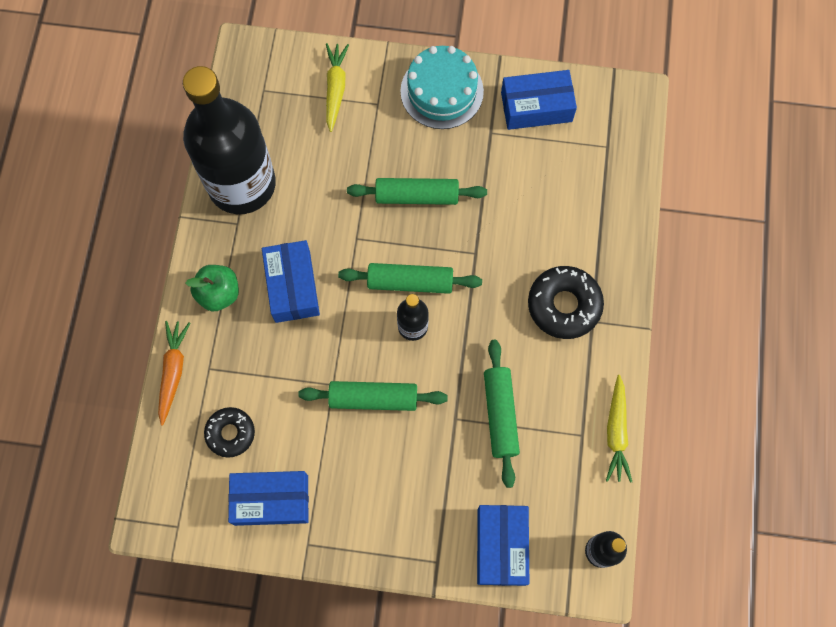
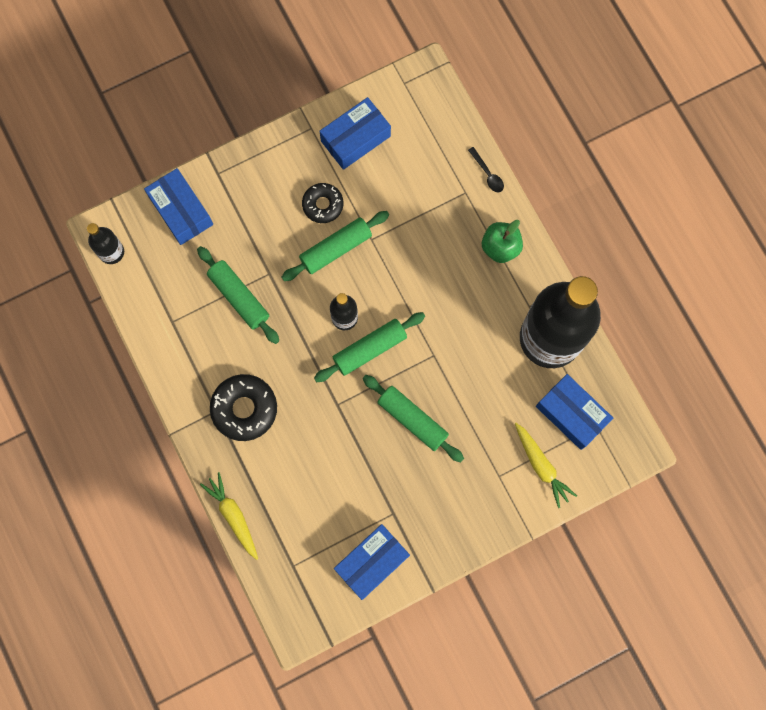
camera: 145 degrees right, 5 degrees up
orange carrot [158,321,190,426] -> black spoon [468,147,504,192]
black donut [204,407,255,458] -> black donut moved to [302,183,343,223]
blue box [262,240,320,323] -> blue box moved to [536,374,613,450]
green rolling pin [347,178,487,205] -> green rolling pin turned 75 degrees clockwise [363,375,464,462]
turquoise cake [400,46,484,129] -> none
yellow carrot [606,375,632,483] -> yellow carrot moved to [200,472,258,560]

